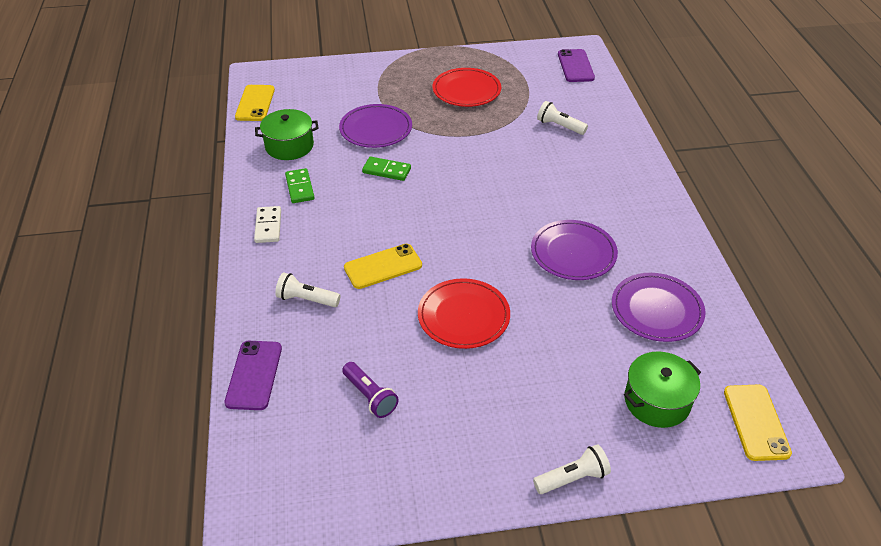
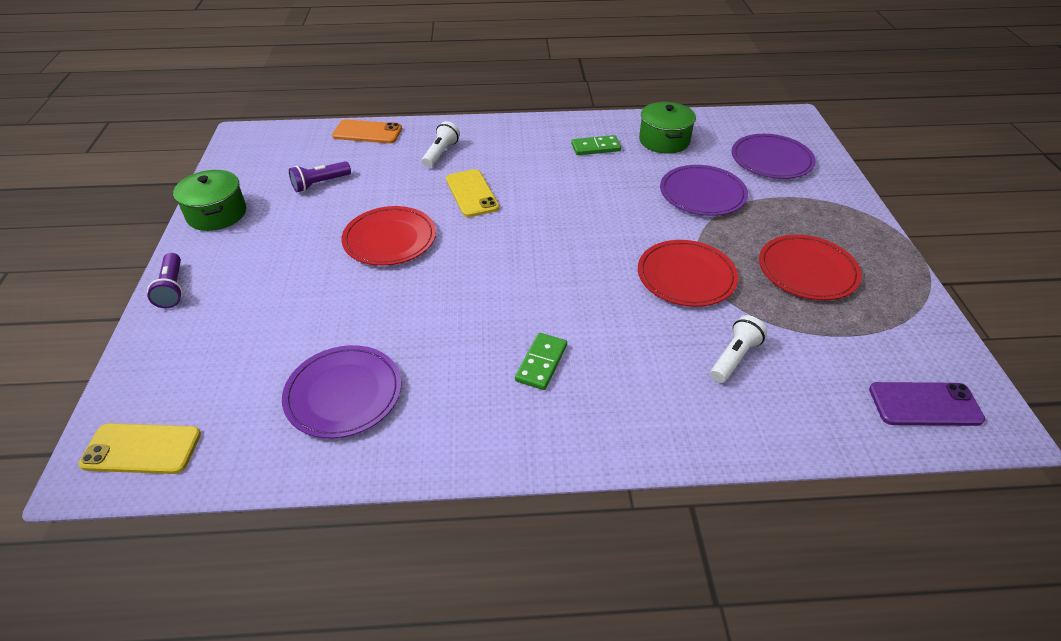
camera: 95 degrees right, 0 degrees up
purple phone [225,341,282,410] -> orange phone [332,119,402,143]
yellow phone [235,85,275,121] -> none
white domino [254,206,281,243] -> none
green domino [362,157,411,181] -> green domino moved to [515,333,567,390]
purple plate [531,220,618,280] -> purple plate moved to [732,134,816,179]
white flashlight [533,444,611,494] -> purple flashlight [147,253,183,308]
green pot [624,352,701,428] -> green pot moved to [173,170,246,231]
none -> red plate [638,240,738,307]

